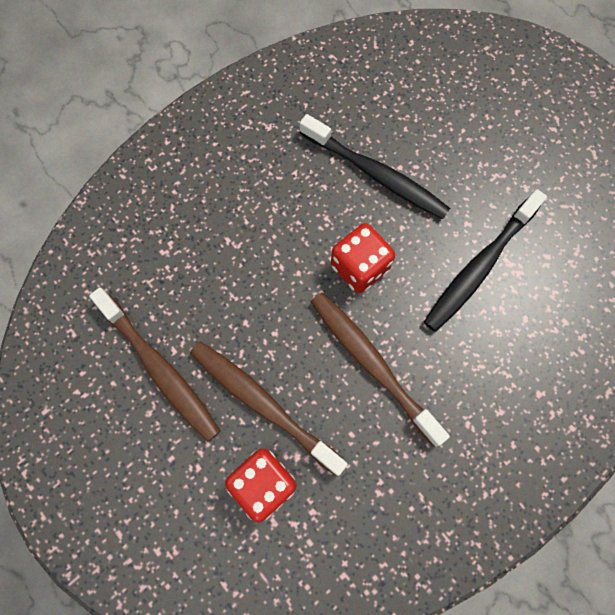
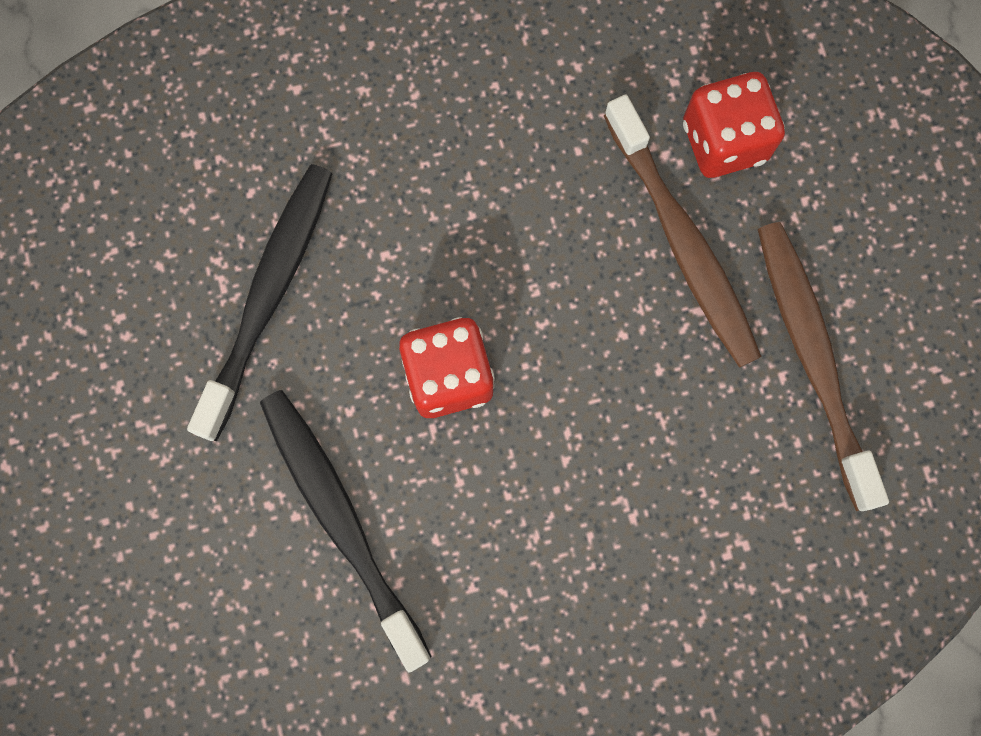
camera: 155 degrees left, 5 degrees up
brown toothbrush [311,293,450,447] -> none
black toothbrush [424,189,547,332] -> black toothbrush turned 45 degrees counterclockwise [187,164,333,442]

